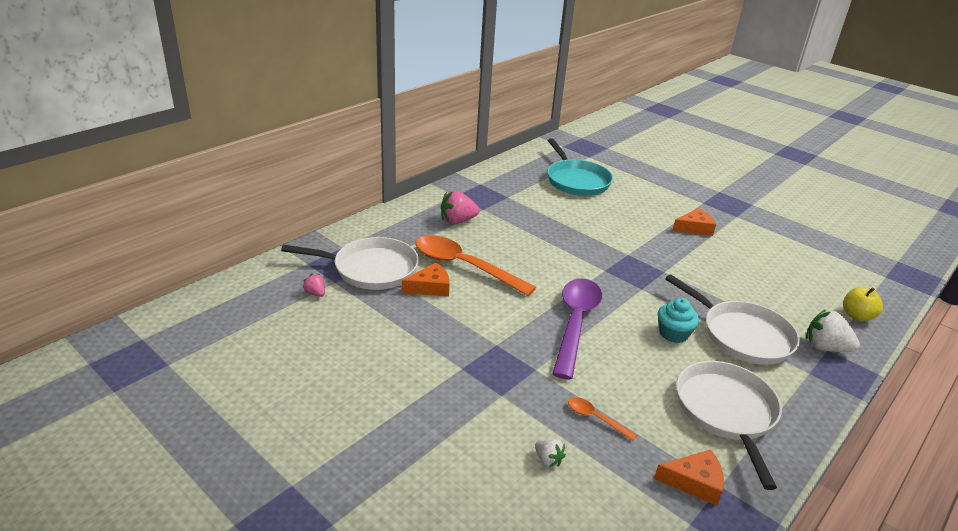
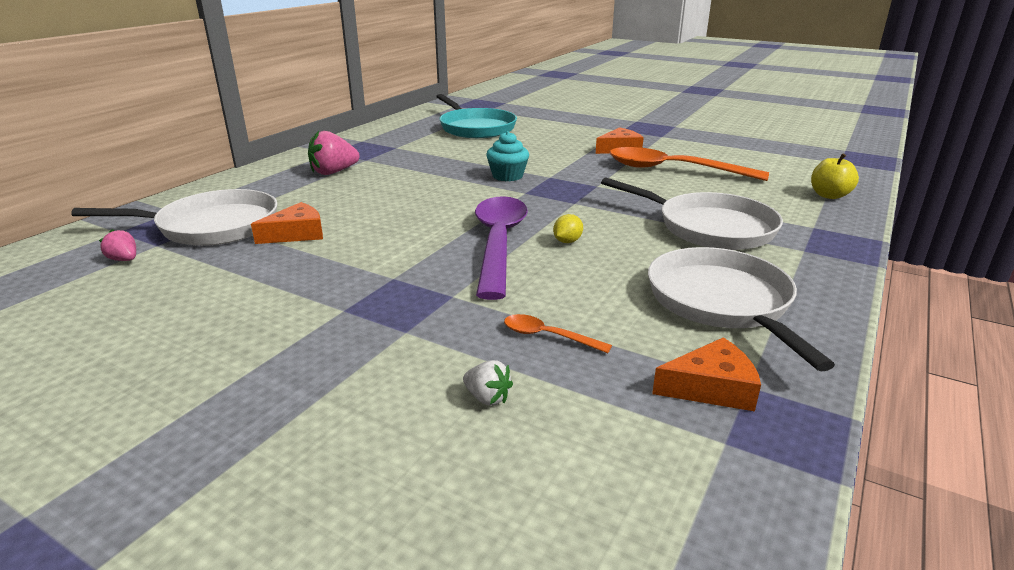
camera: 10 degrees left, 5 degrees down
orange spoon [416,235,536,296] -> orange spoon moved to [610,147,769,181]
turquoise cupcake [658,298,699,343] -> turquoise cupcake moved to [486,131,529,181]
white strawberry [806,310,860,352] -> none
none -> yellow lemon [553,214,583,243]

